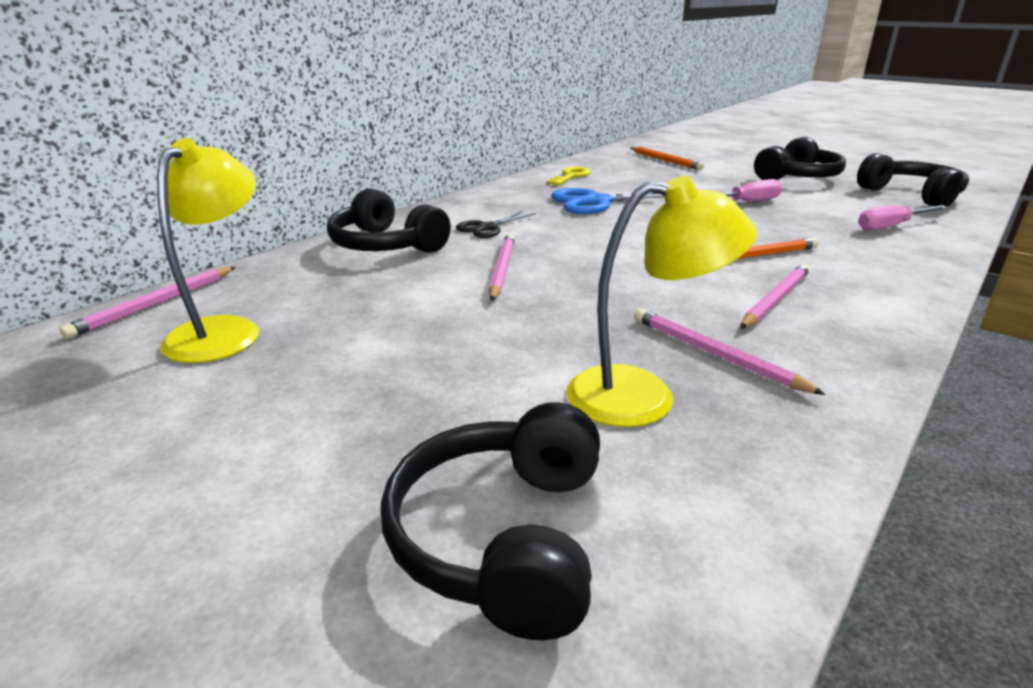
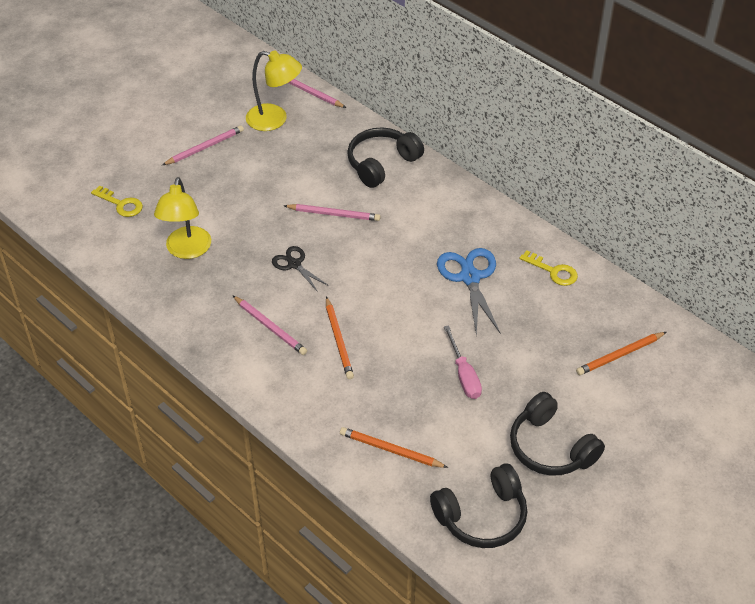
camera: 95 degrees right, 20 degrees up
black headphones [381,402,600,640] -> yellow key [91,185,143,217]
black scissors [456,210,536,238] -> black scissors moved to [272,246,329,292]
pink pencil [634,309,826,395] -> pink pencil moved to [162,125,244,165]
pink screwdriver [858,205,948,231] -> orange pencil [340,427,448,468]

